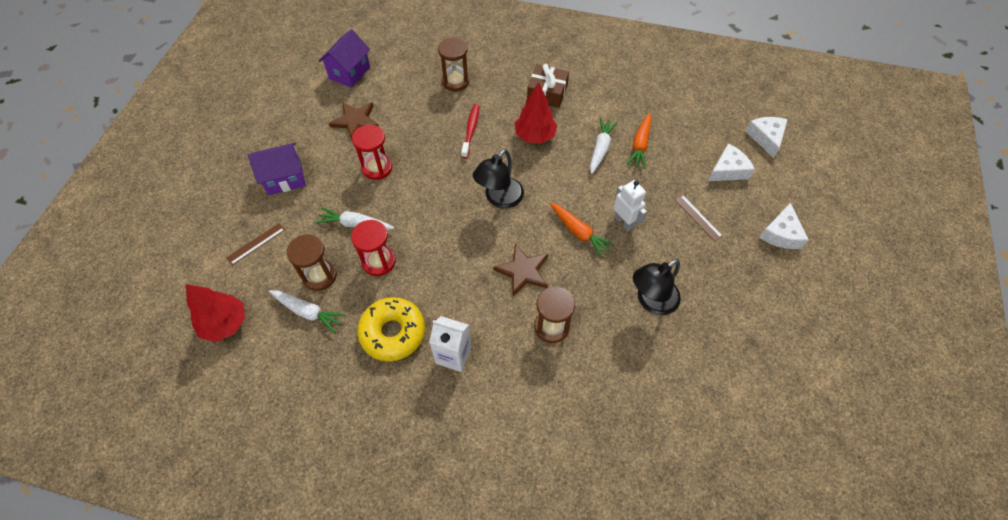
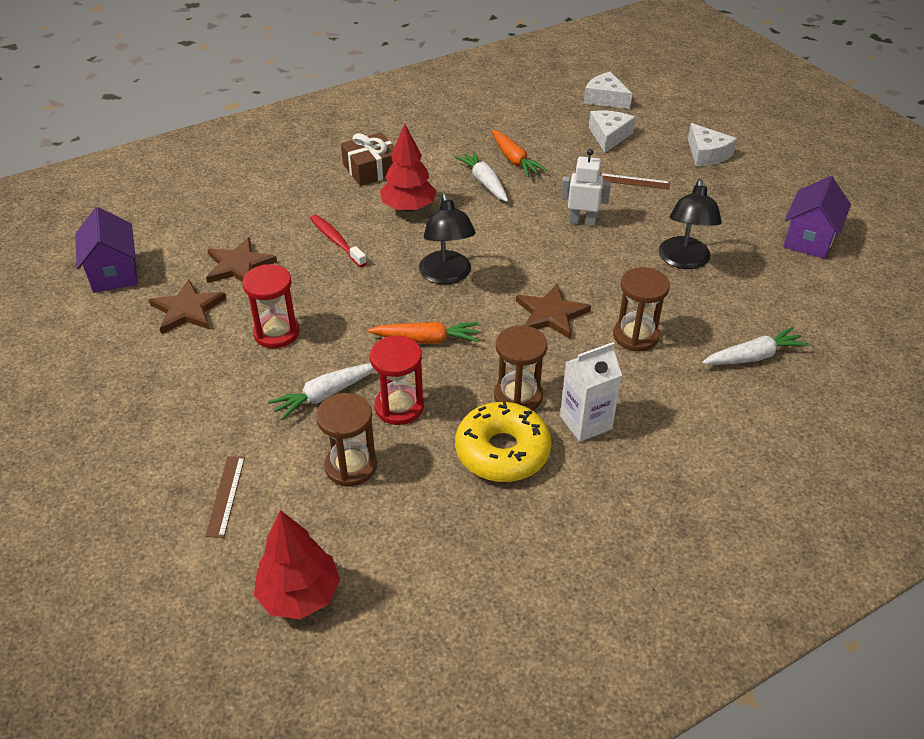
camera: 45 degrees left, 15 degrees down
purple house [248,143,306,195] -> purple house moved to [783,176,851,259]
white carrot [269,290,346,333] -> white carrot moved to [702,327,809,365]
brown hourglass [438,37,470,91] -> brown hourglass moved to [494,325,547,410]
orange carrot [550,203,615,257] -> orange carrot moved to [368,322,479,344]
none -> brown star [206,237,277,283]

